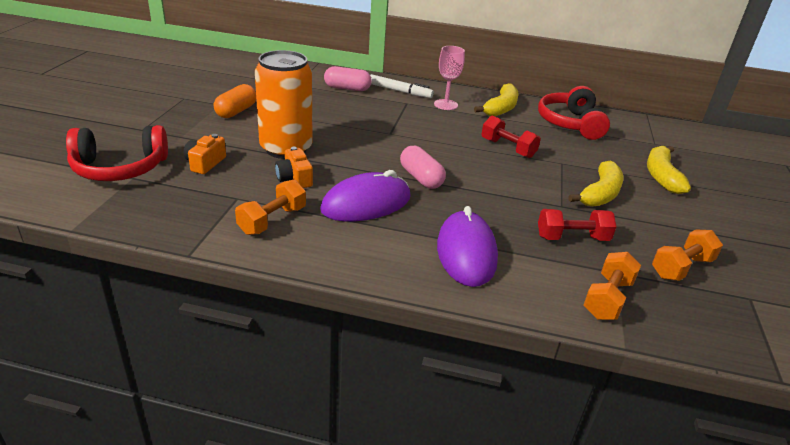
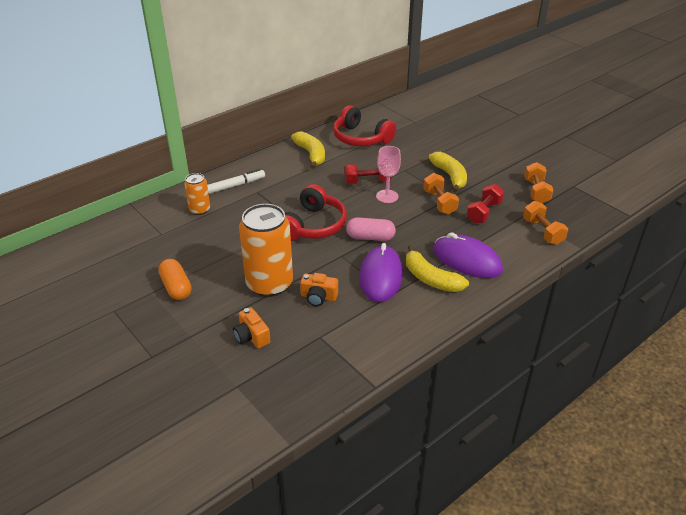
camera: 50 degrees left, 5 degrees up
red headphones [66,125,168,181] -> red headphones moved to [285,184,347,241]
orange dumbbell [235,180,306,235] -> orange dumbbell moved to [423,173,459,215]
pink capsule [324,66,372,91] -> orange can [184,173,210,215]
pink goblet [434,46,465,110] -> pink goblet moved to [376,146,401,203]
yellow banana [647,146,691,194] -> yellow banana moved to [406,245,469,292]

